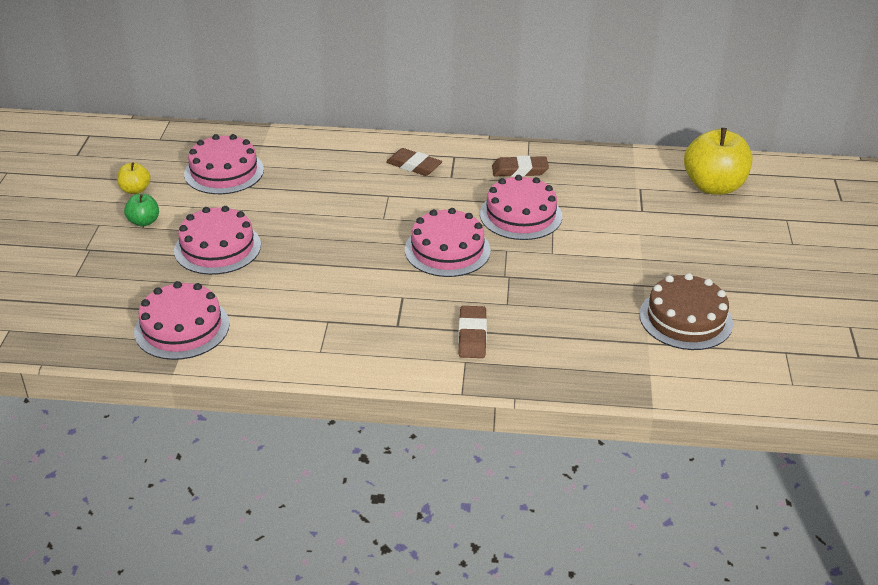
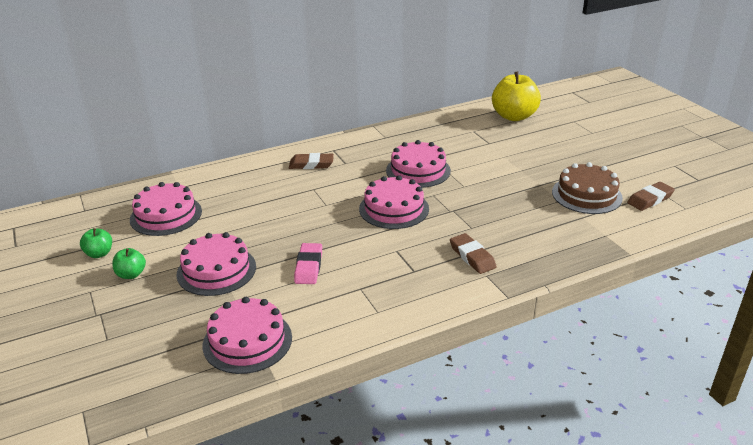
camera: 30 degrees left, 5 degrees down
yellow apple [117,162,151,194] -> green apple [80,228,112,258]
brown eraser [492,156,549,177] -> brown eraser moved to [627,182,675,211]
none -> pink eraser [294,243,322,284]

